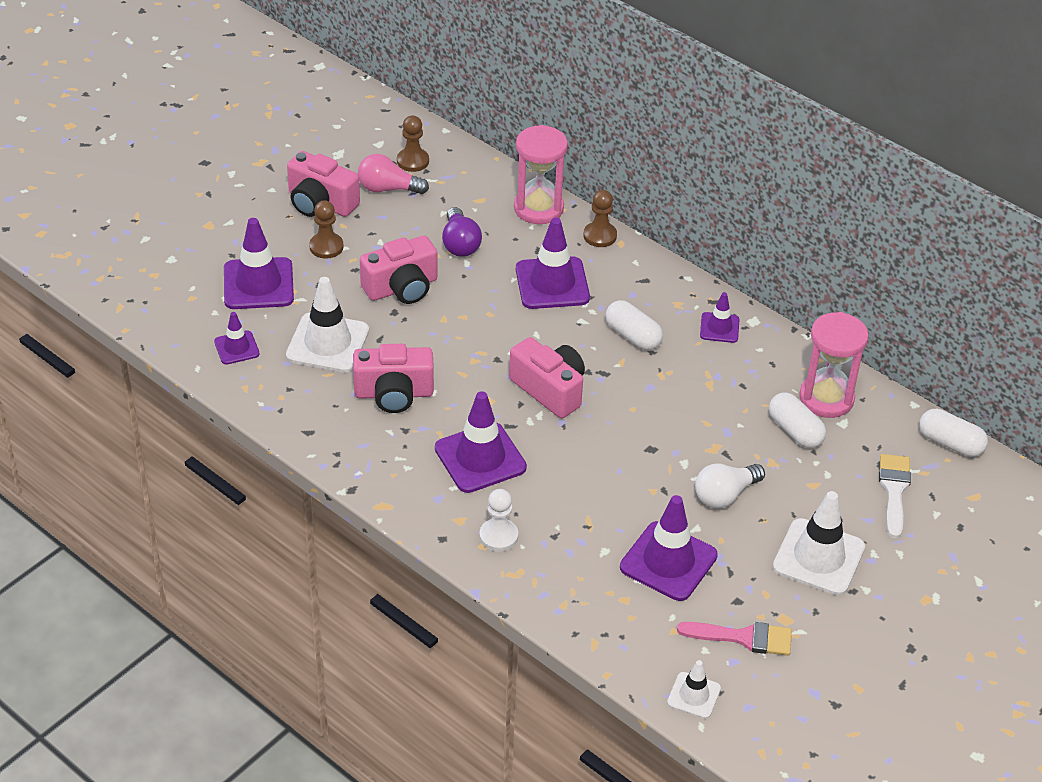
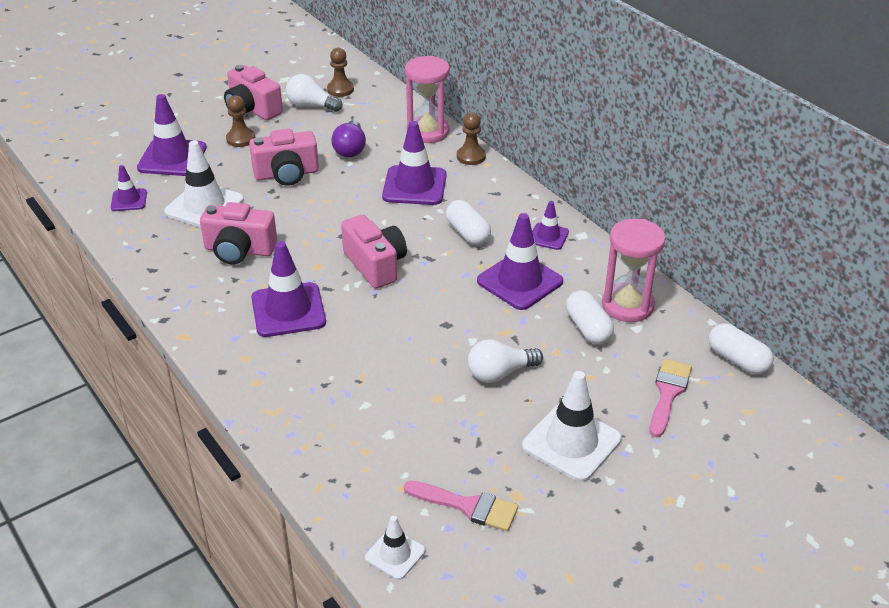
camera: 15 degrees right, 5 degrees down
pink light bulb [358,154,429,194] -> white light bulb [286,74,343,112]
white pawn [479,489,518,552] -> none
purple traffic cone [620,495,718,601] -> purple traffic cone moved to [477,213,563,310]
white brush [879,454,911,538] -> pink brush [649,359,692,437]

